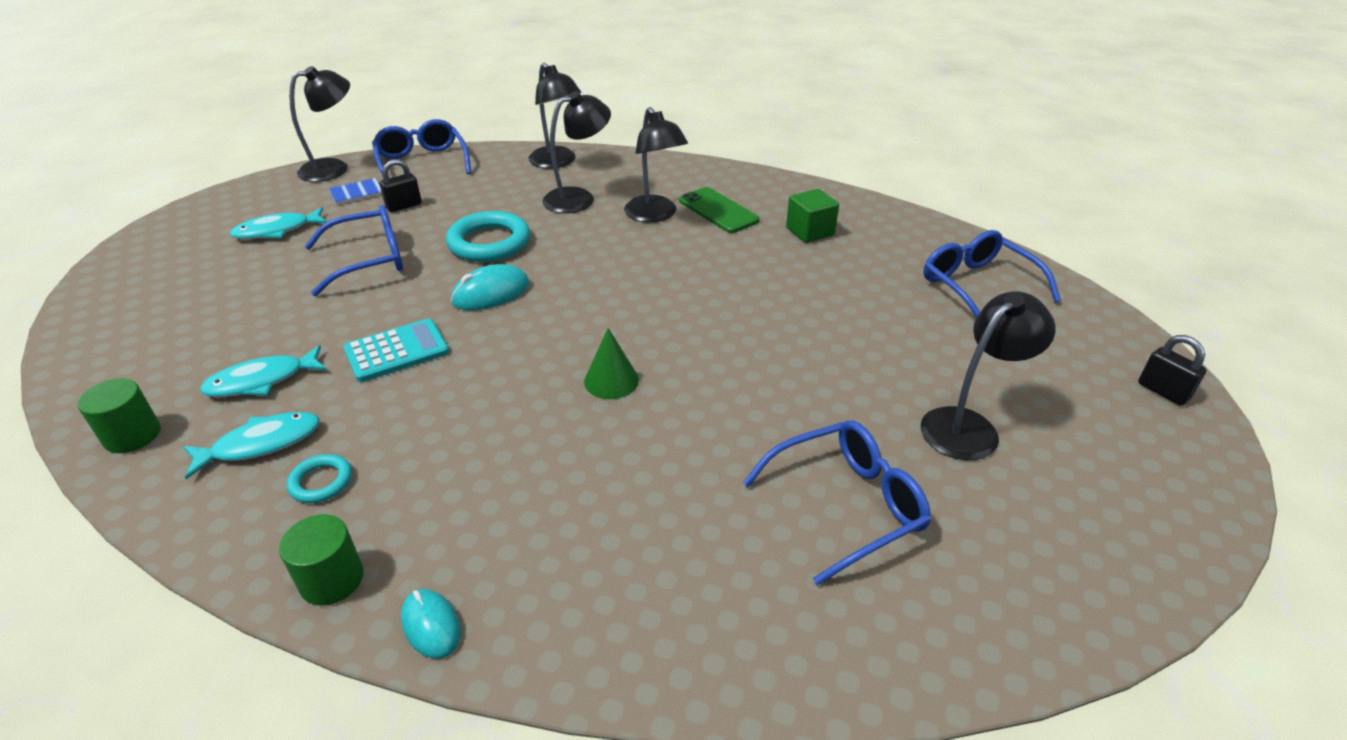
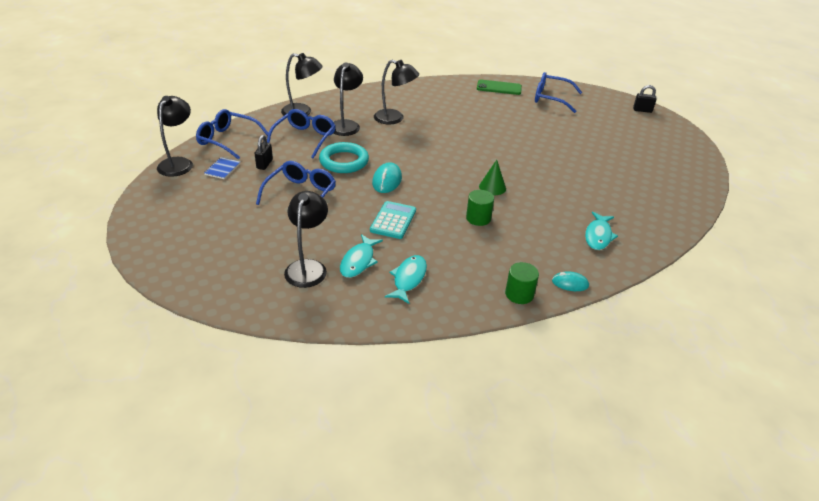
camera: 45 degrees left, 0 degrees up
green cylinder [78,378,161,453] -> green cylinder moved to [466,190,494,226]
turquoise fish [230,207,327,239] -> turquoise fish moved to [585,211,618,250]
turquoise ring [287,454,352,503] -> none
green phone [679,187,760,233] -> green phone moved to [477,80,522,95]
blue glasses [743,420,931,586] -> blue glasses moved to [267,109,335,159]
green cube [786,189,839,243] -> none
black lamp [921,291,1056,460] -> black lamp moved to [284,191,328,288]

